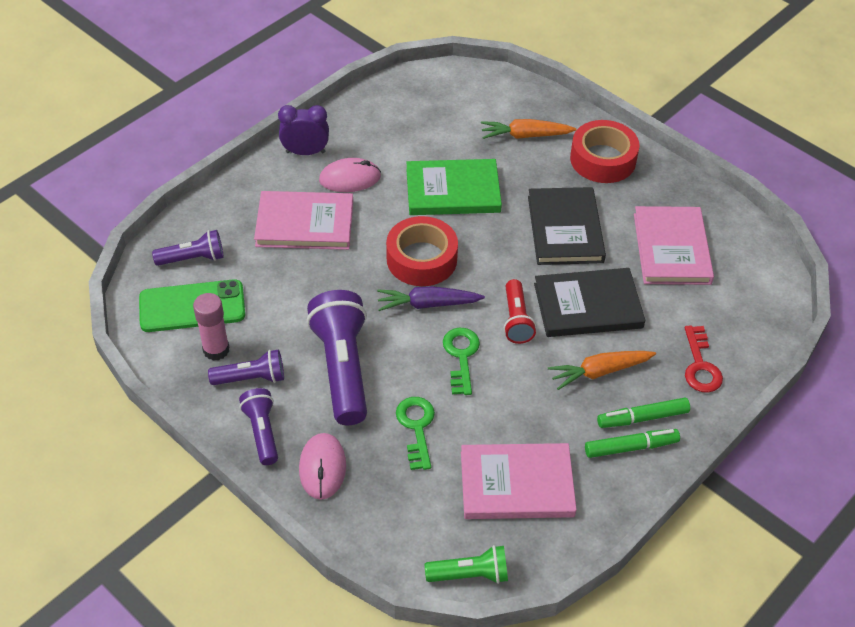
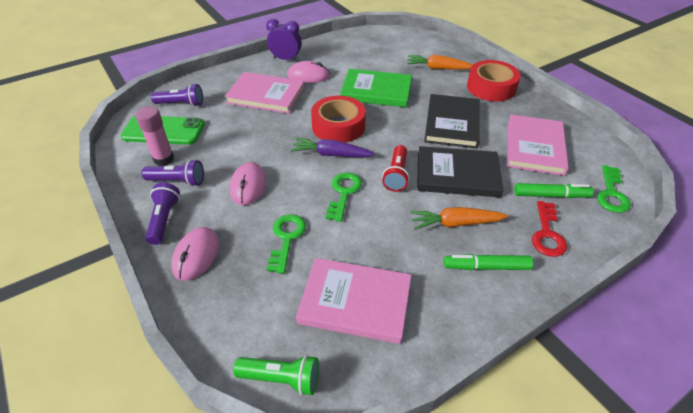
camera: 15 degrees right, 5 degrees down
purple flashlight [307,290,367,425] -> pink mouse [229,162,267,205]
green marker [585,429,680,458] -> green marker moved to [514,183,594,198]
none -> green key [597,165,631,213]

